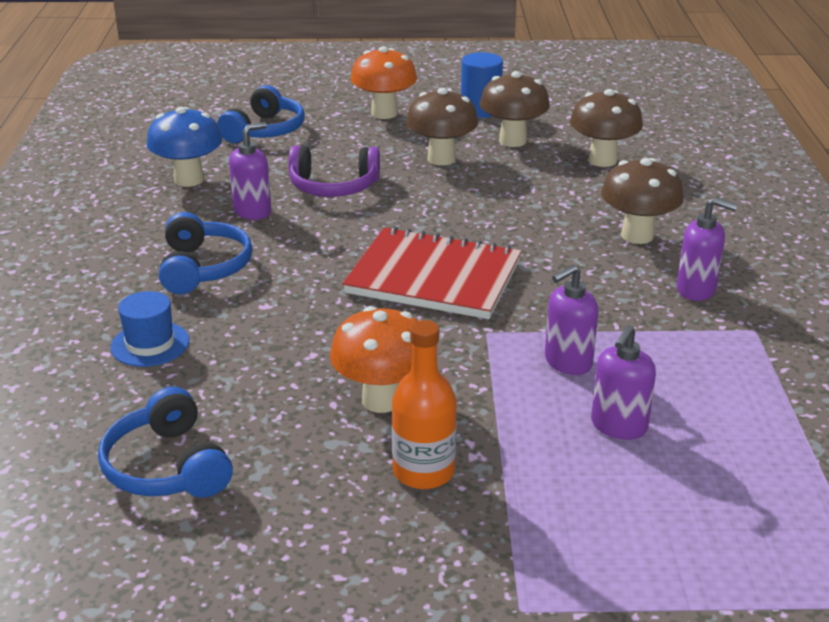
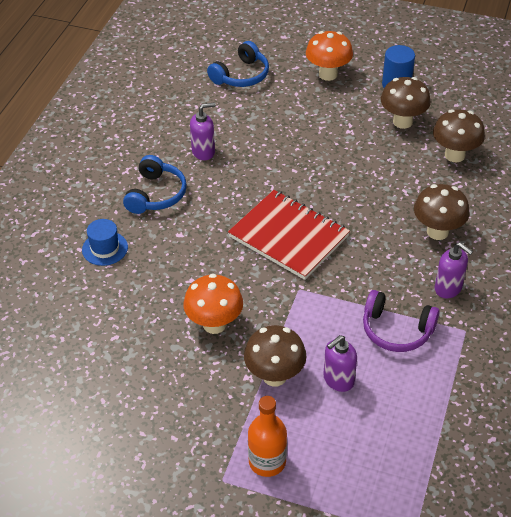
camera: 20 degrees right, 15 degrees up
blue headphones [98,387,233,498] -> none
blue mushroom [147,107,222,187] -> none
purple headphones [288,146,380,197] -> purple headphones moved to [363,290,440,352]
orange bottle [392,320,457,489] -> orange bottle moved to [248,396,287,477]
brown mushroom [406,88,478,166] -> brown mushroom moved to [244,325,307,387]
purple soap dispenser [545,265,598,375] -> none

